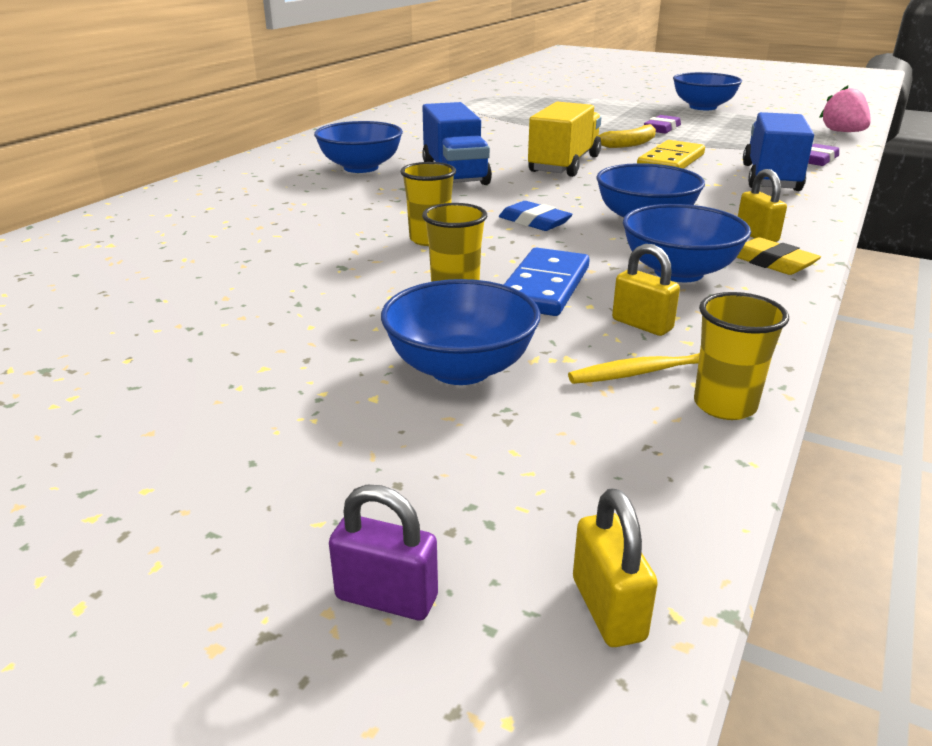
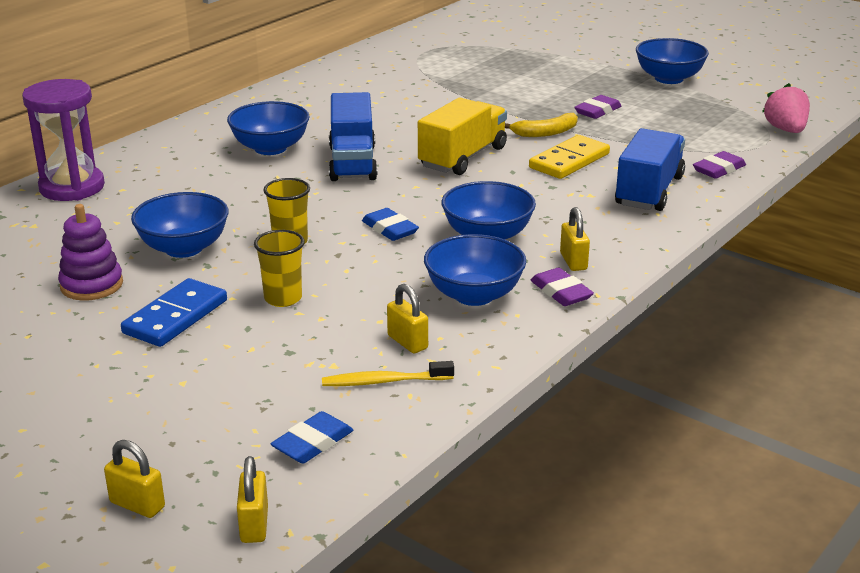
camera: 10 degrees right, 0 degrees up
purple padlock [329,485,438,620] -> yellow padlock [104,440,165,518]
blue bowl [381,279,540,385] -> blue bowl moved to [131,192,229,258]
blue domino [504,248,590,316] -> blue domino moved to [121,278,227,347]
yellow cup [694,292,789,420] -> none
yellow eraser [736,237,821,275] -> purple eraser [530,268,594,306]
none -> purple hourglass [22,79,105,201]
none -> purple stacking toy [58,204,123,301]
none -> blue eraser [271,411,353,463]

